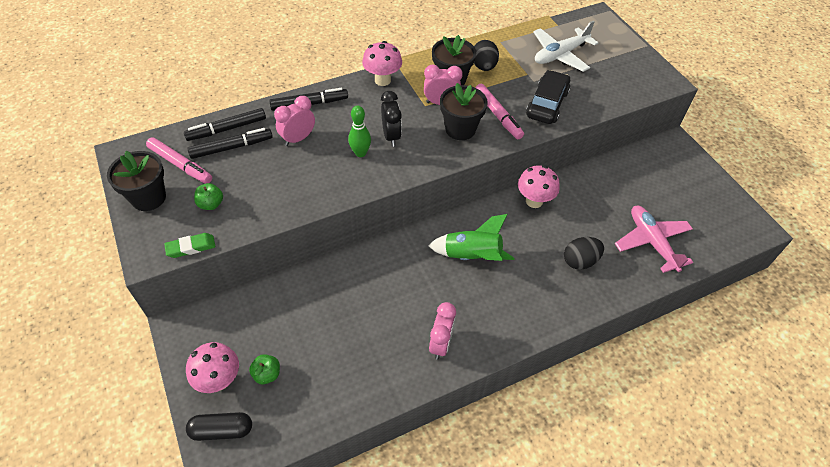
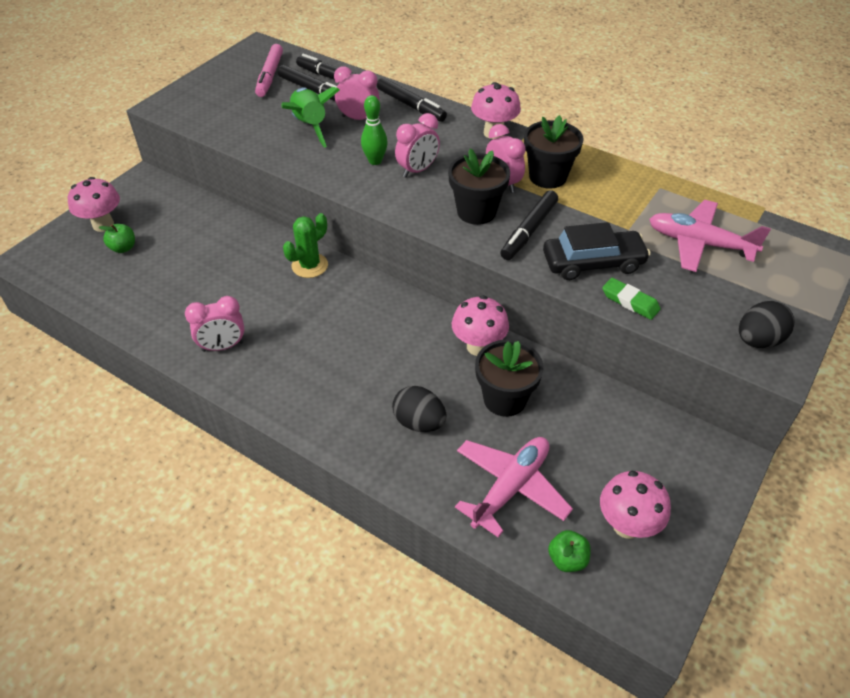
camera: 60 degrees right, 5 degrees down
black flower pot [107,151,166,211] -> black flower pot moved to [475,340,544,417]
green eraser [164,233,216,258] -> green eraser moved to [602,278,661,320]
black capsule [186,412,252,441] -> none
green apple [194,183,223,210] -> green apple moved to [548,530,591,572]
black clock [381,91,402,147] -> pink clock [395,113,440,178]
green rocket [428,214,514,261] -> green rocket moved to [281,87,339,148]
black egg [474,40,499,71] -> black egg moved to [739,301,795,348]
pink marker [475,84,524,139] -> black marker [500,190,558,260]
white plane [533,21,598,72] -> pink plane [649,200,771,272]
none -> green cactus [283,213,328,278]
none -> pink mushroom [600,471,671,539]

